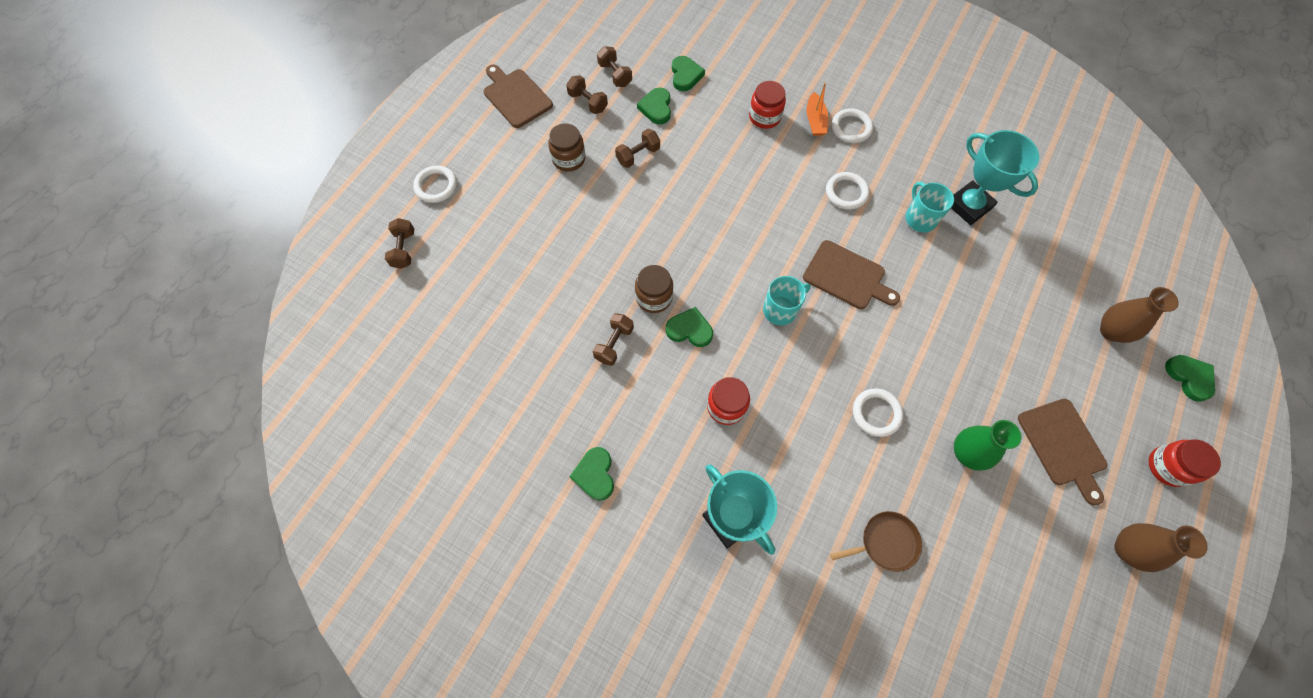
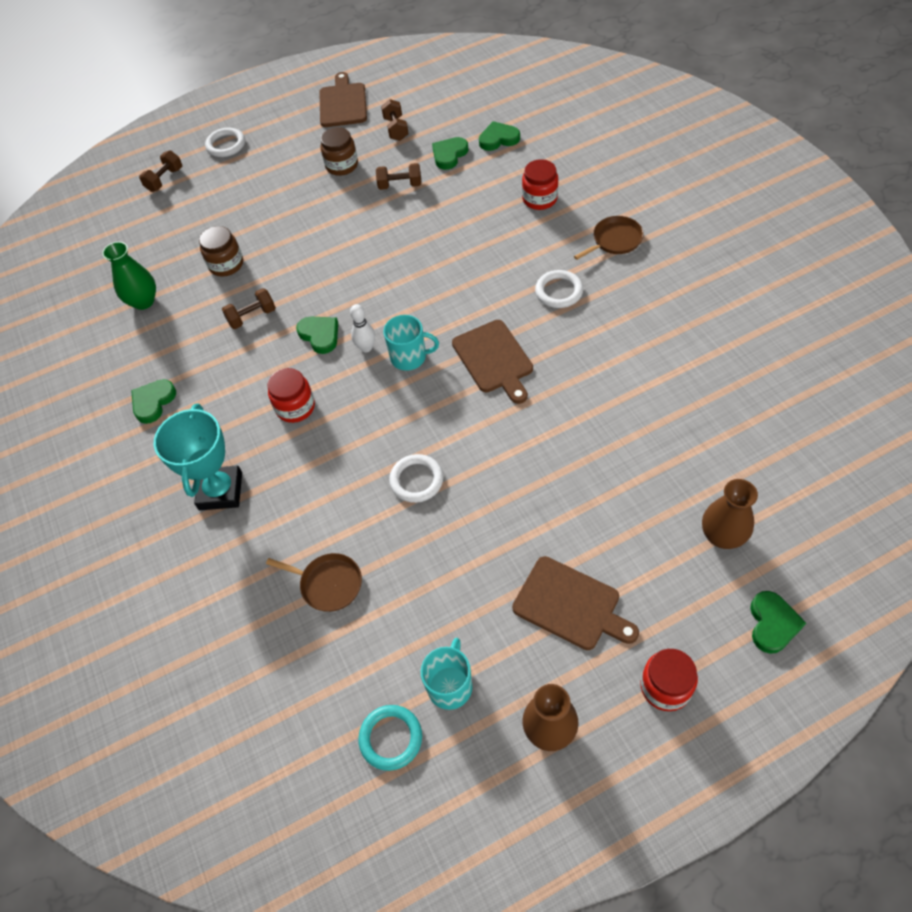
camera: 40 degrees right, 10 degrees down
brown dumbbell [597,46,632,87] -> none
brown jar [635,265,673,313] -> brown jar moved to [199,226,243,277]
green heart [672,56,705,91] -> green heart turned 135 degrees counterclockwise [479,121,520,151]
orange boat [807,83,828,136] -> none
white ring [832,108,873,143] -> brown pan [574,216,644,260]
turquoise mug [906,182,954,232] -> turquoise mug moved to [421,638,472,710]
turquoise trophy [951,130,1039,225] -> none
green vase [954,420,1022,471] -> green vase moved to [102,242,156,310]
brown cutting board [1018,399,1107,505] -> brown cutting board turned 75 degrees counterclockwise [512,556,639,650]
none -> white bowling pin [350,304,375,352]
none -> turquoise ring [358,705,422,771]

